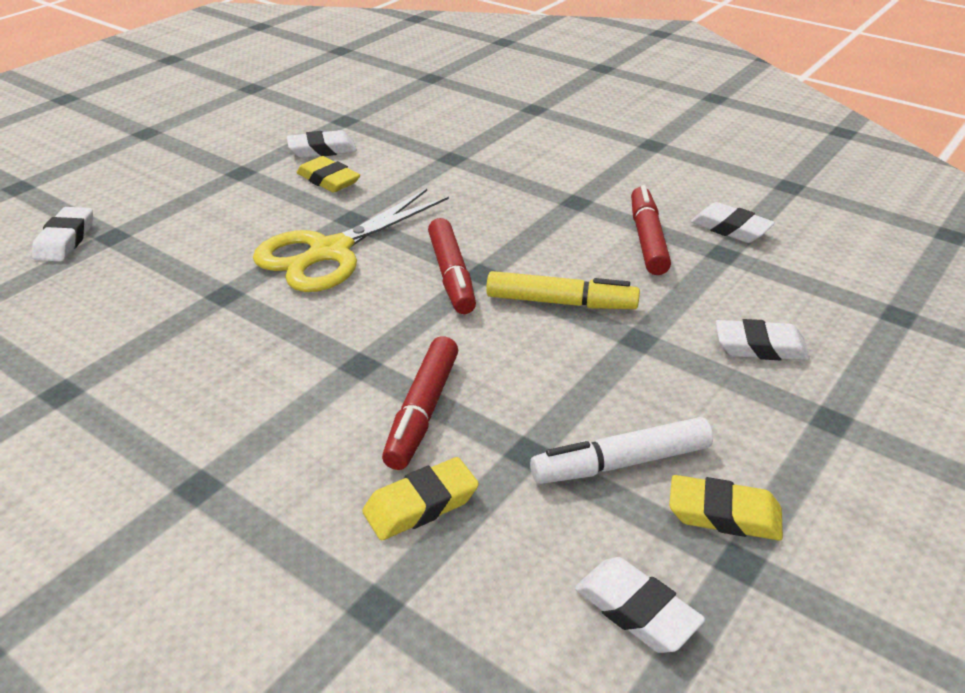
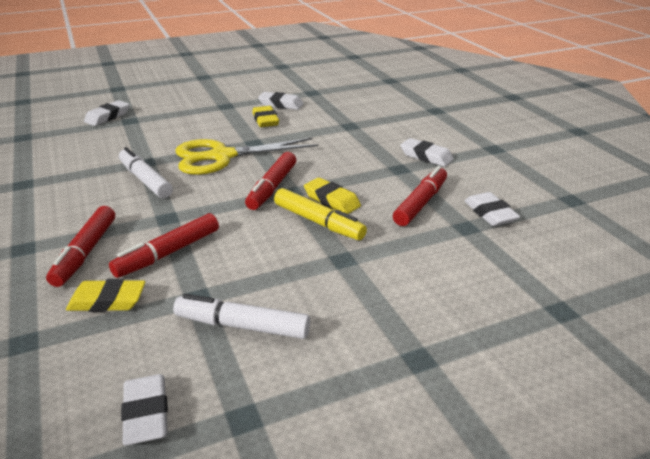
camera: 30 degrees right, 5 degrees down
yellow eraser [669,475,783,541] -> yellow eraser moved to [304,178,361,214]
white eraser [716,319,810,360] -> white eraser moved to [400,138,454,167]
none -> red marker [46,206,115,287]
none -> white marker [119,147,173,198]

